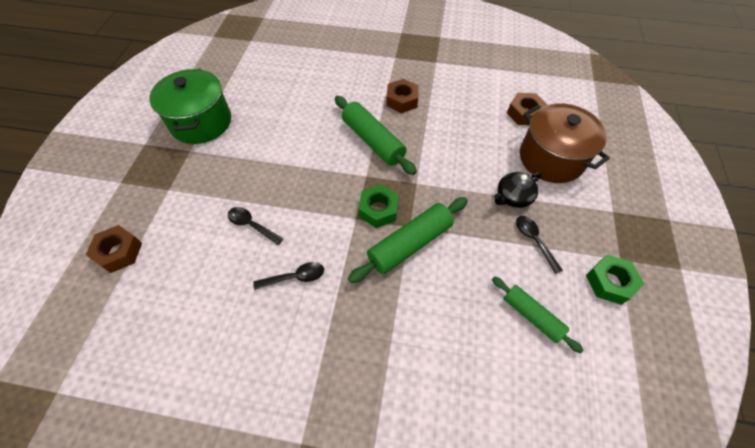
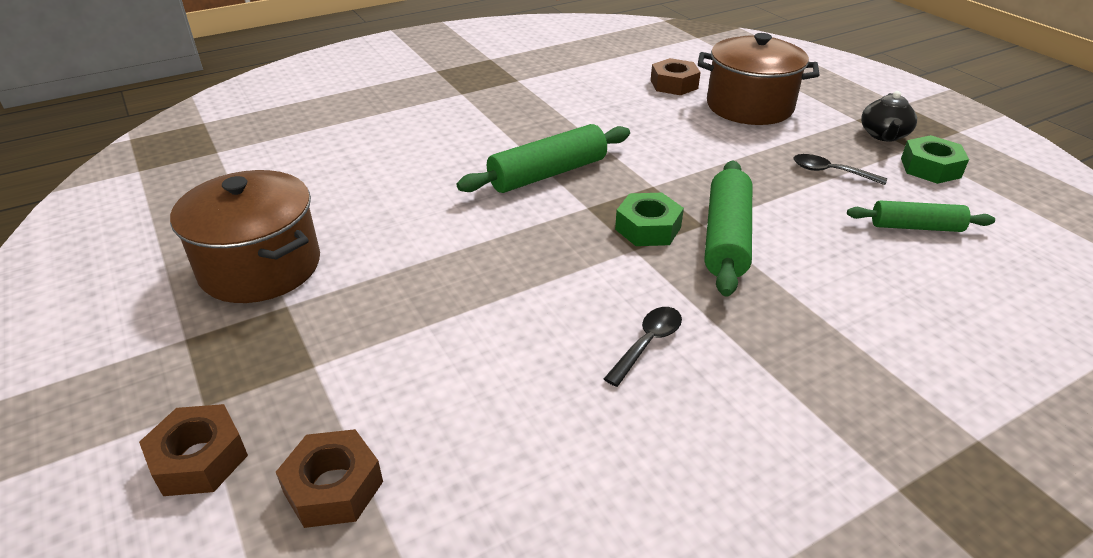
camera: 40 degrees left, 20 degrees down
green pot [149,69,231,144] -> brown pot [170,170,320,303]
black spoon [228,207,283,245] -> none
green rolling pin [335,96,417,175] -> green rolling pin turned 45 degrees counterclockwise [457,124,630,193]
brown nut [387,79,419,113] -> brown nut moved to [139,404,248,496]
black teapot [494,172,542,208] -> black teapot moved to [861,91,917,142]

